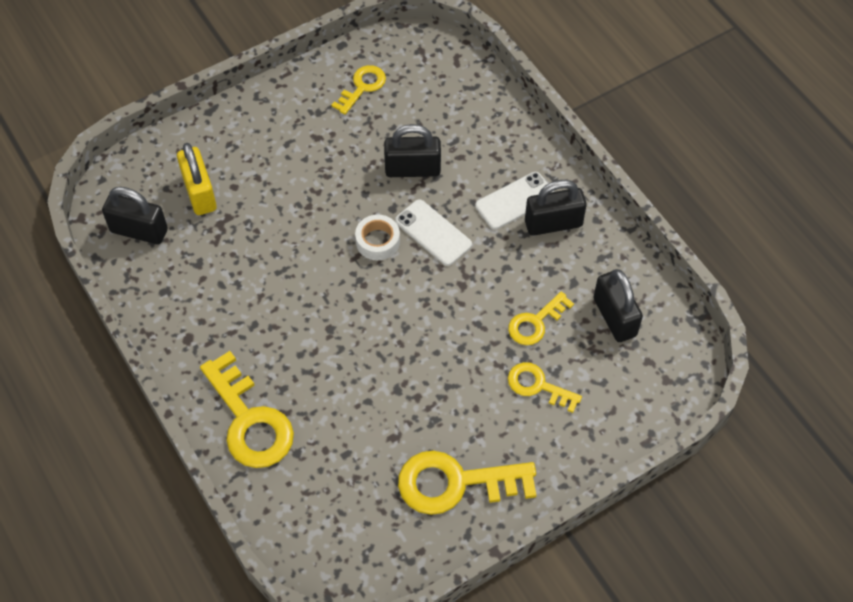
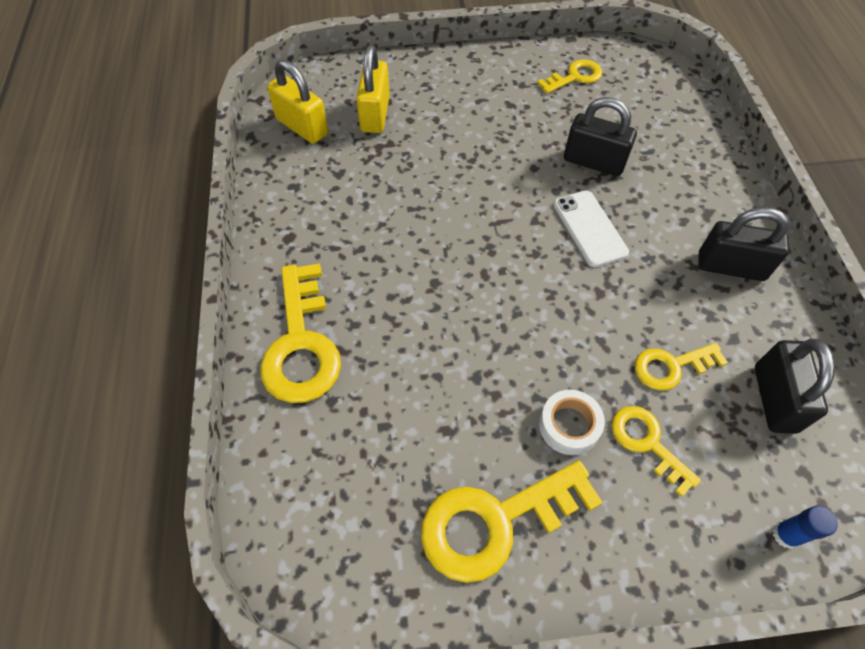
camera: 25 degrees right, 0 degrees up
black padlock [102,187,168,244] -> yellow padlock [267,60,328,144]
white tape [355,215,400,260] -> white tape moved to [539,390,605,455]
yellow key [398,451,536,515] -> yellow key turned 45 degrees counterclockwise [421,461,603,583]
white phone [475,172,555,229] -> none
none -> blue glue stick [773,506,838,549]

